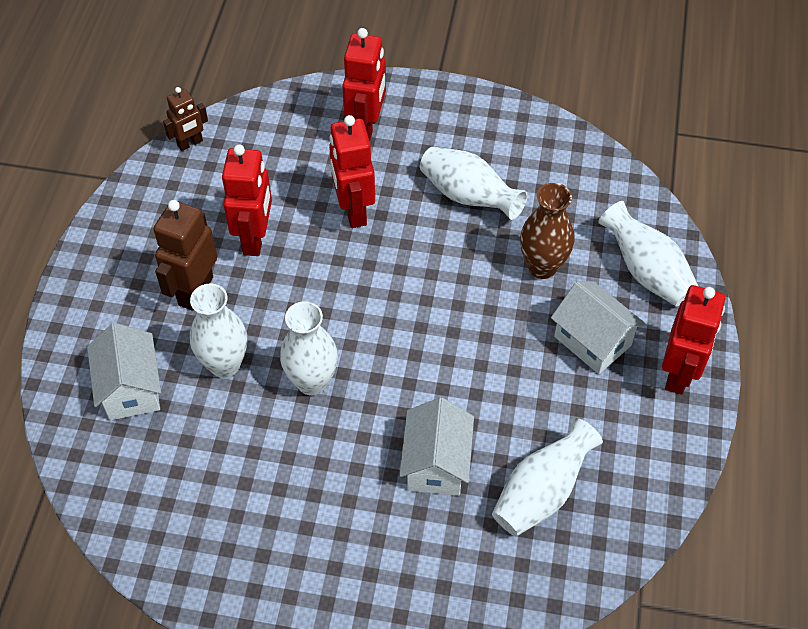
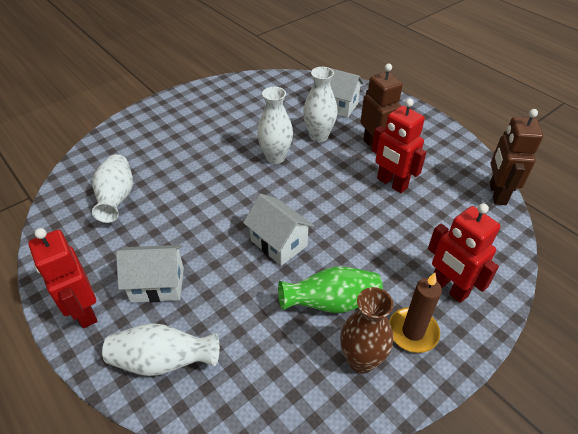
camera: 130 degrees right, 10 degrees down
brown robot [163,87,208,151] -> brown robot [490,109,543,205], size x1.67
red robot [329,115,375,228] -> none
white house [399,397,474,496] -> white house moved to [243,194,314,266]
white vase [420,147,528,220] -> green vase [278,266,383,313]
brown vase [520,183,574,279] -> brown vase moved to [340,287,393,373]
none -> brown candle [389,273,442,353]

